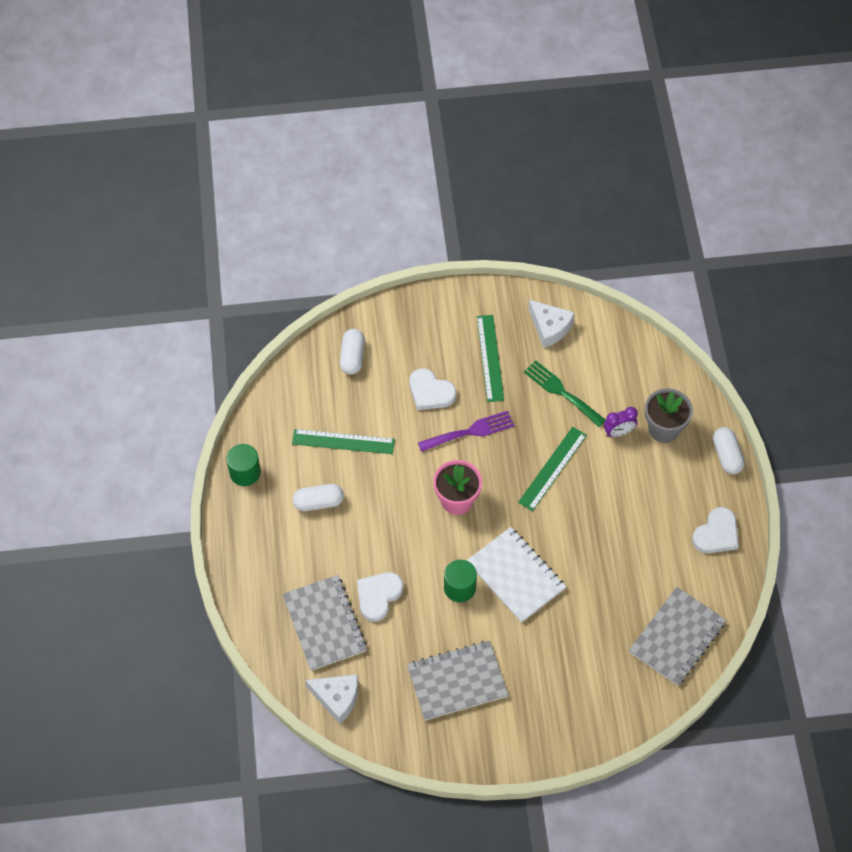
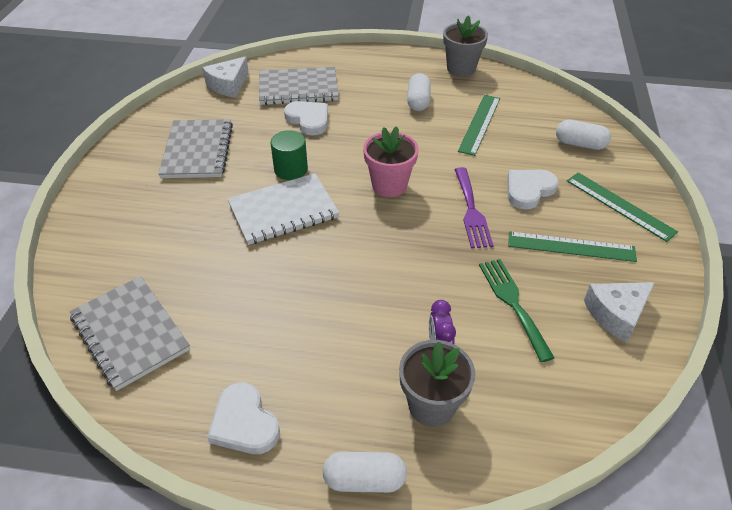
camera: 105 degrees right, 15 degrees down
green cylinder [226,444,261,486] -> grey flower pot [443,15,488,77]
green ruler [518,427,587,511] -> green ruler moved to [567,172,678,242]
green fork [524,360,606,427] -> green fork turned 75 degrees counterclockwise [479,259,554,362]

